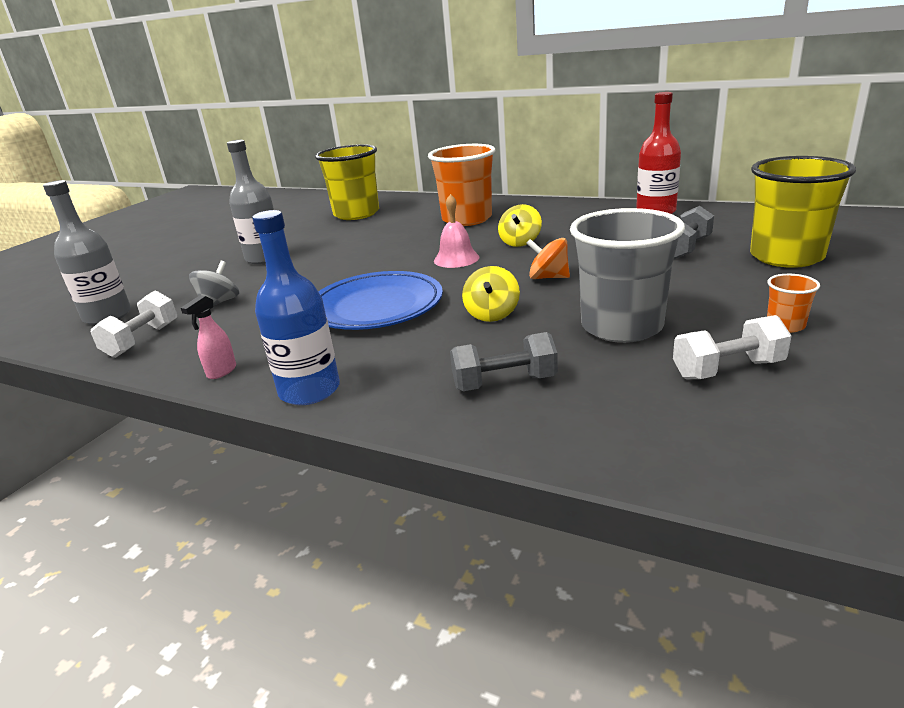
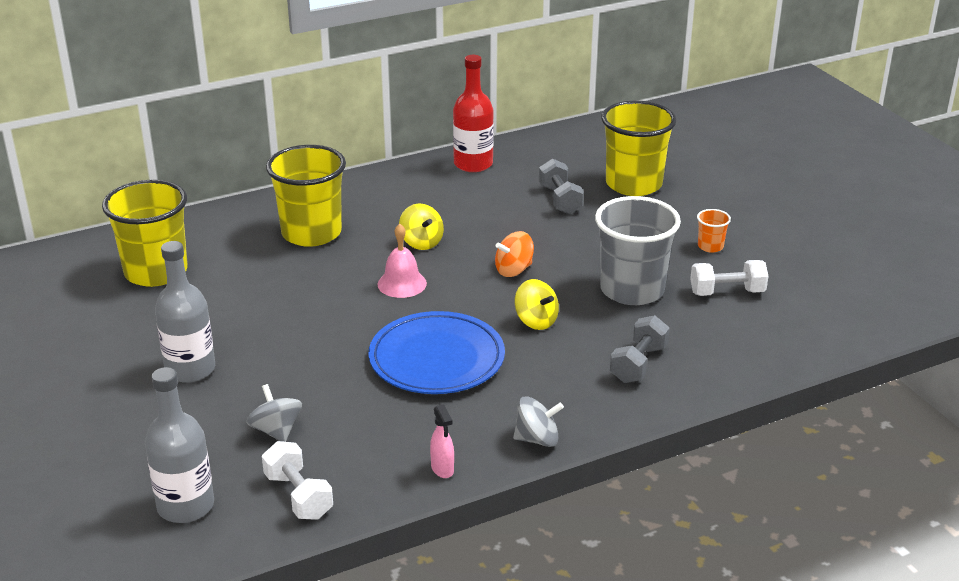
camera: 55 degrees left, 5 degrees up
blue bottle [252,210,340,405] -> grey spinning top [513,396,564,447]
orange cup [428,144,495,226] -> yellow cup [266,145,346,247]
white dumbbell [673,315,791,379] -> white dumbbell turned 60 degrees clockwise [690,260,769,296]

